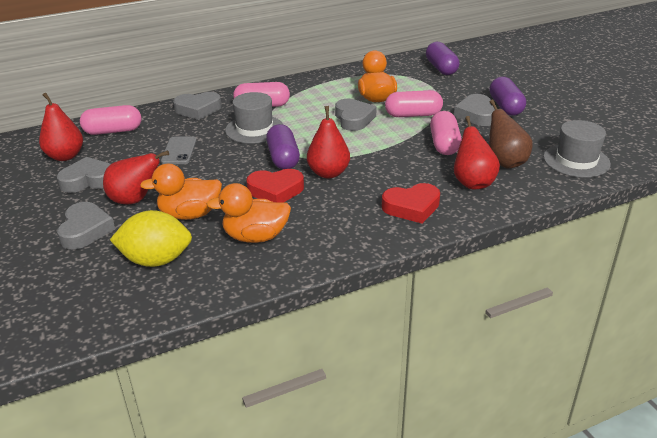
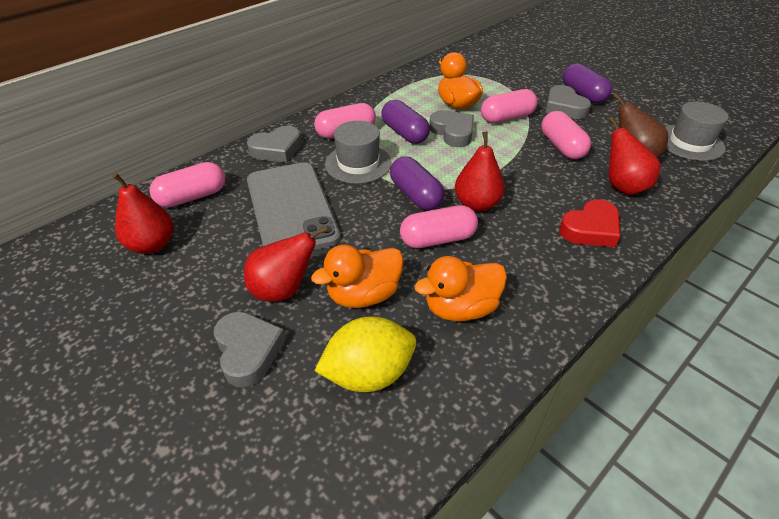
camera: 20 degrees left, 10 degrees up
grey heart [57,157,111,193] -> none
grey phone [161,136,197,164] -> grey phone [247,162,341,250], size x2.16
red heart [246,169,304,203] -> pink capsule [400,205,478,248]
purple capsule [426,42,459,75] -> purple capsule moved to [381,100,430,144]

